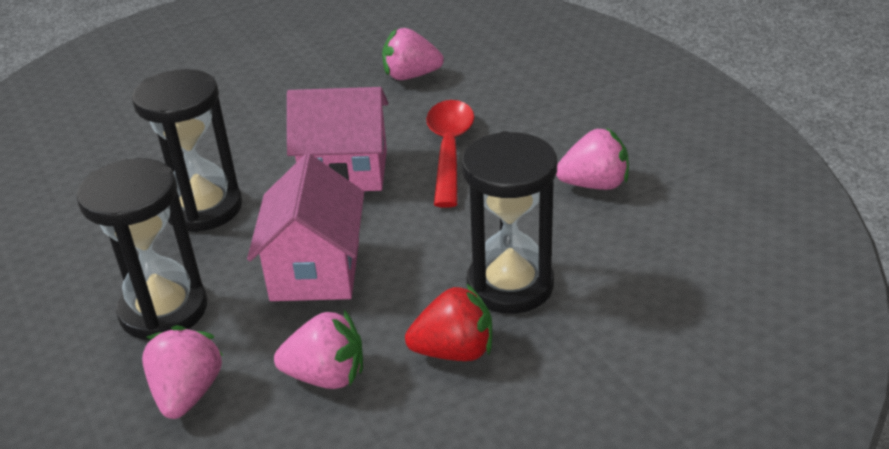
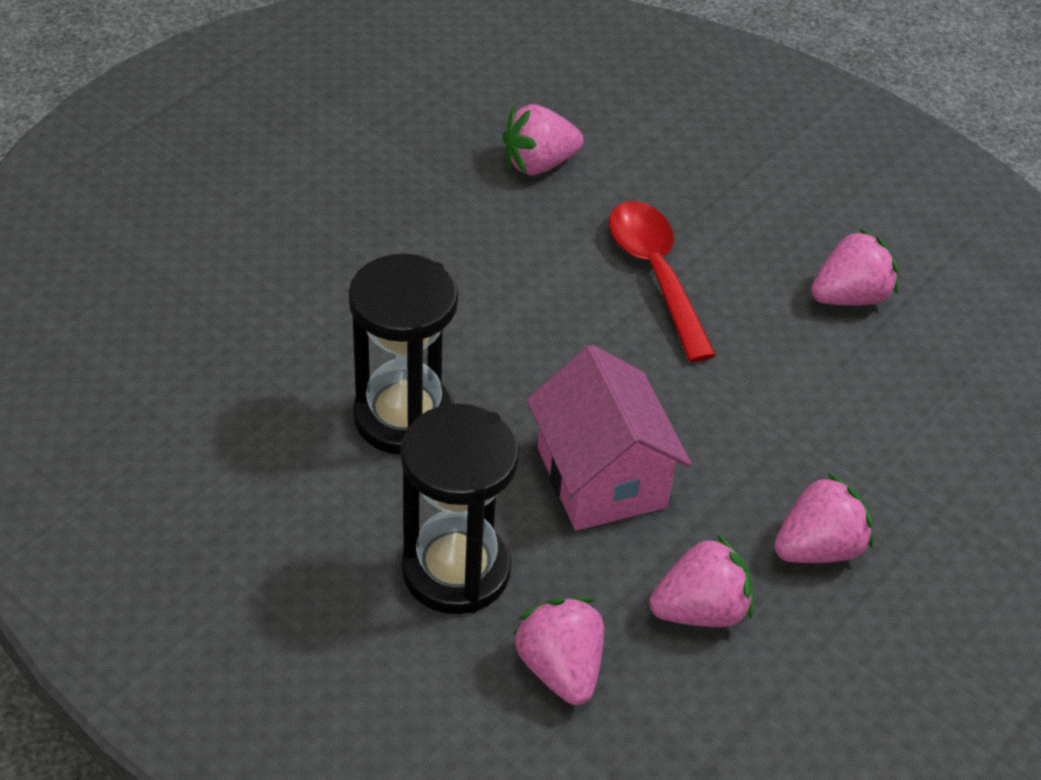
camera: 25 degrees left, 10 degrees up
pink house [287,87,388,191] -> none
red strawberry [405,283,492,361] -> pink strawberry [774,473,873,563]
black hourglass [461,131,557,314] -> none

